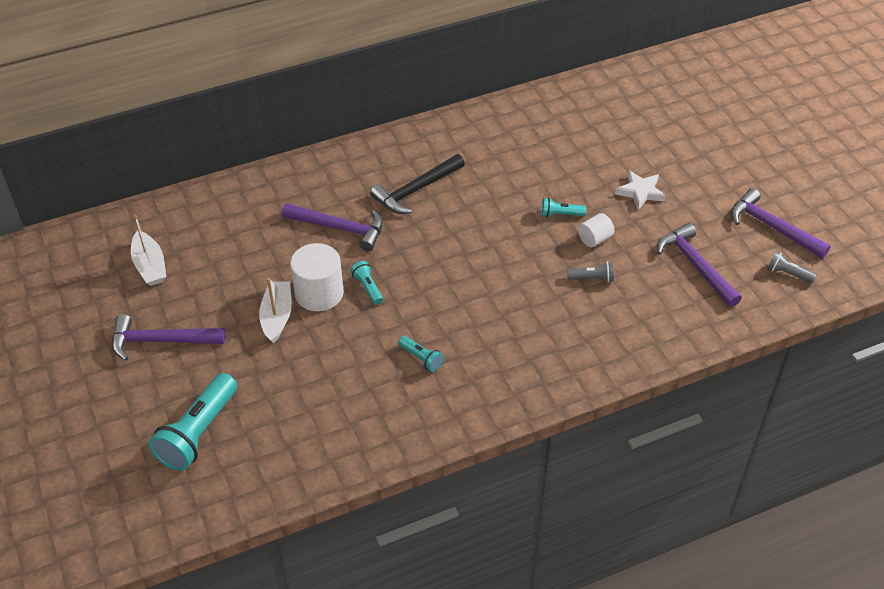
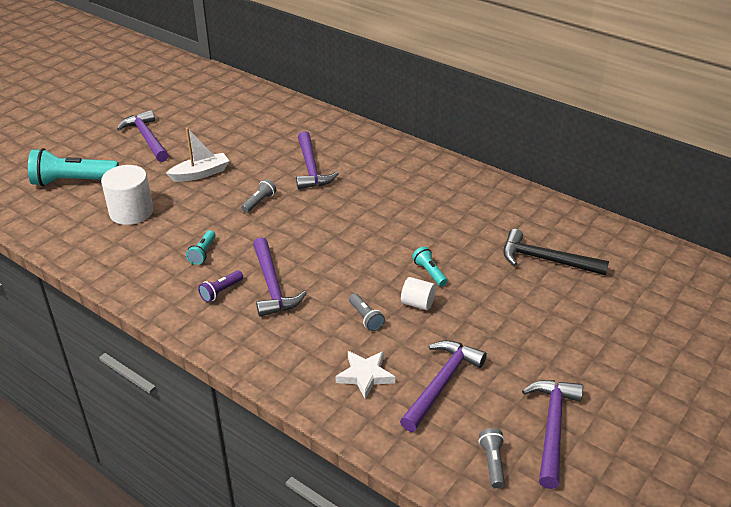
camera: 60 degrees right, 10 degrees down
white boat [131,215,166,286] -> none
white cylinder [290,243,344,311] -> white cylinder moved to [101,165,153,225]
turquoise flashlight [350,261,383,304] -> grey flashlight [241,179,276,213]
black hammer [370,154,465,214] -> black hammer moved to [503,229,609,276]
white star [615,170,666,210] -> white star moved to [336,351,395,399]
none -> purple flashlight [198,270,243,302]
none -> purple hammer [253,237,307,317]

